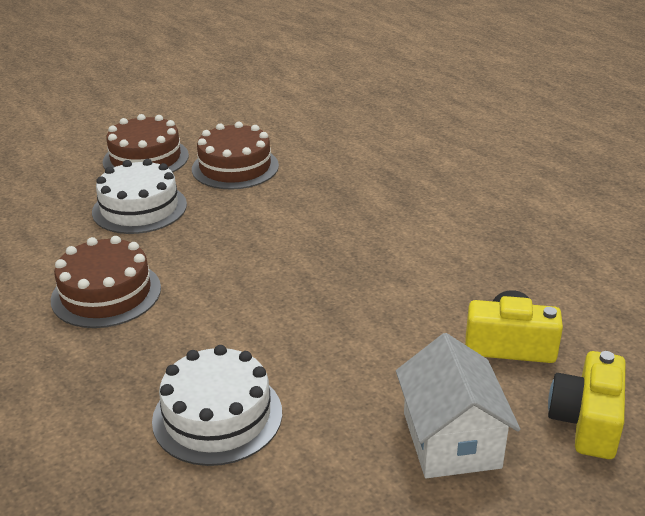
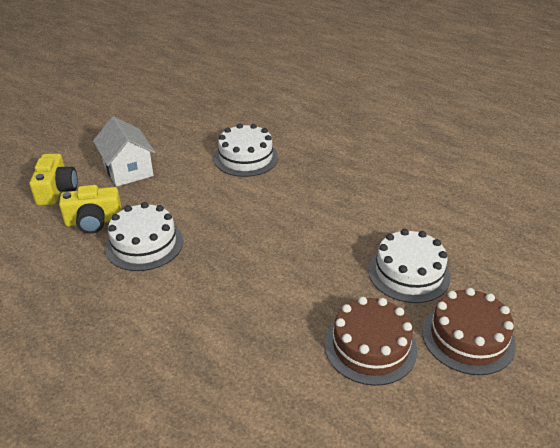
camera: 160 degrees right, 5 degrees up
brown cake [51,236,161,328] -> none
none -> white cake [105,202,183,271]

